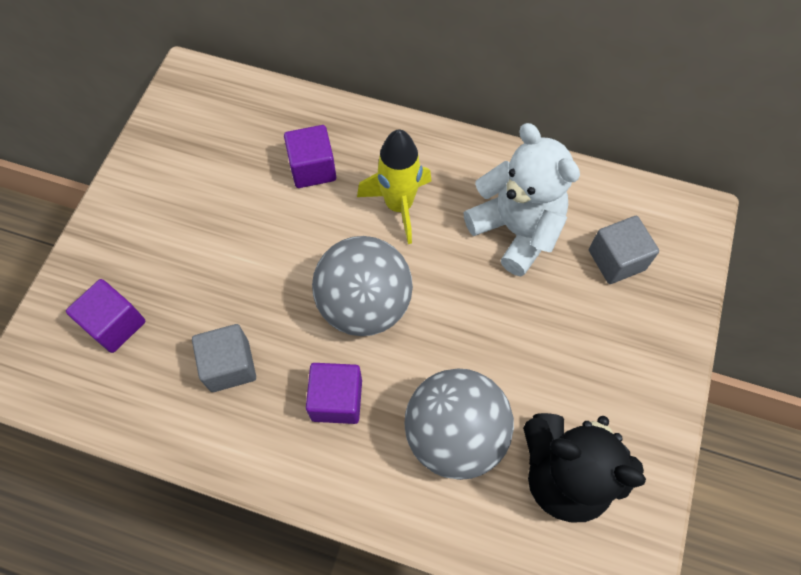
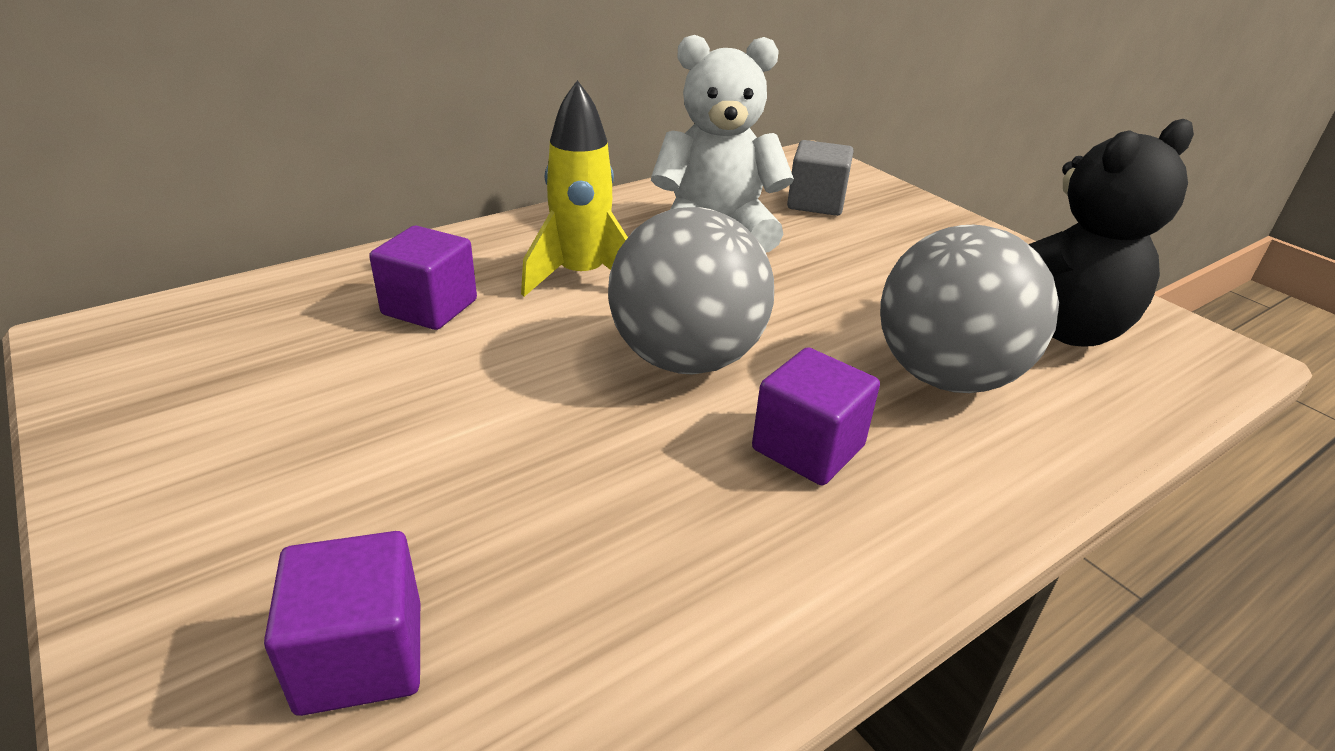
camera: 55 degrees left, 30 degrees down
grey cube [192,324,256,392] -> none

